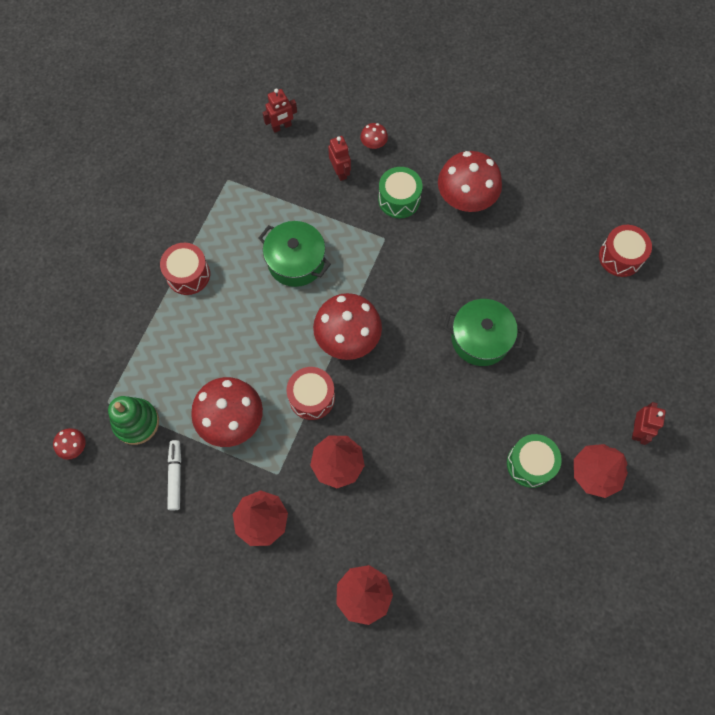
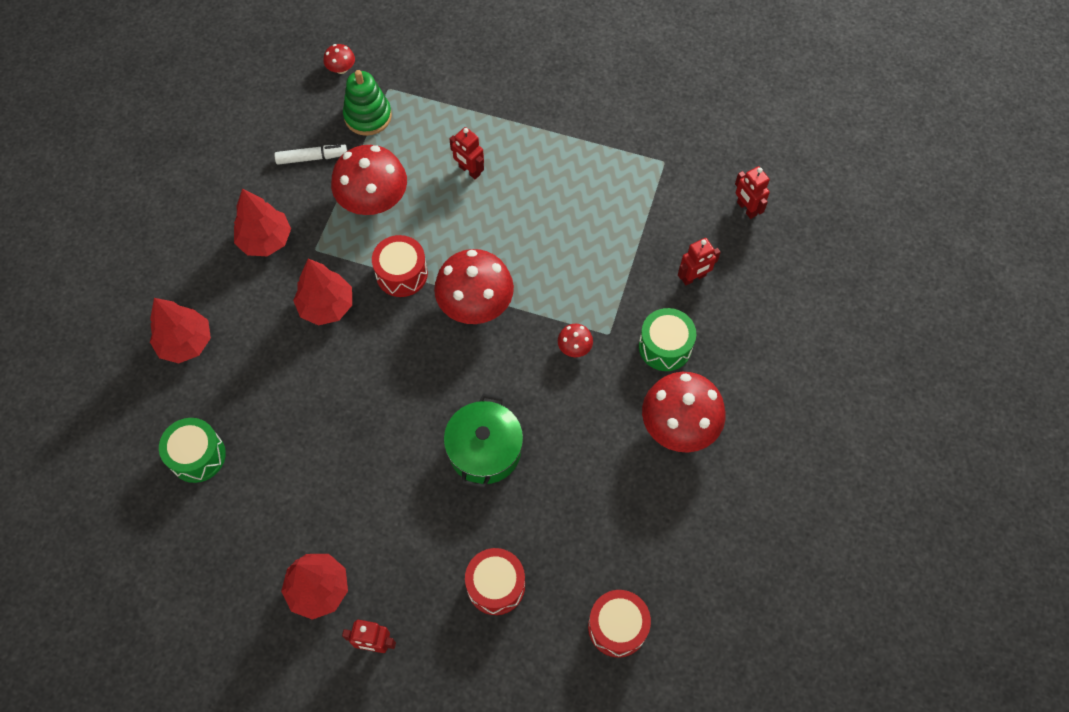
camera: 85 degrees right, 5 degrees down
red drum [160,243,210,295] -> red drum moved to [465,548,525,615]
green pot [259,221,331,287] -> none
red mushroom [360,123,388,149] -> red mushroom moved to [558,324,593,357]
green drum [507,434,562,488] -> green drum moved to [159,418,226,483]
none -> red robot [449,127,484,179]

